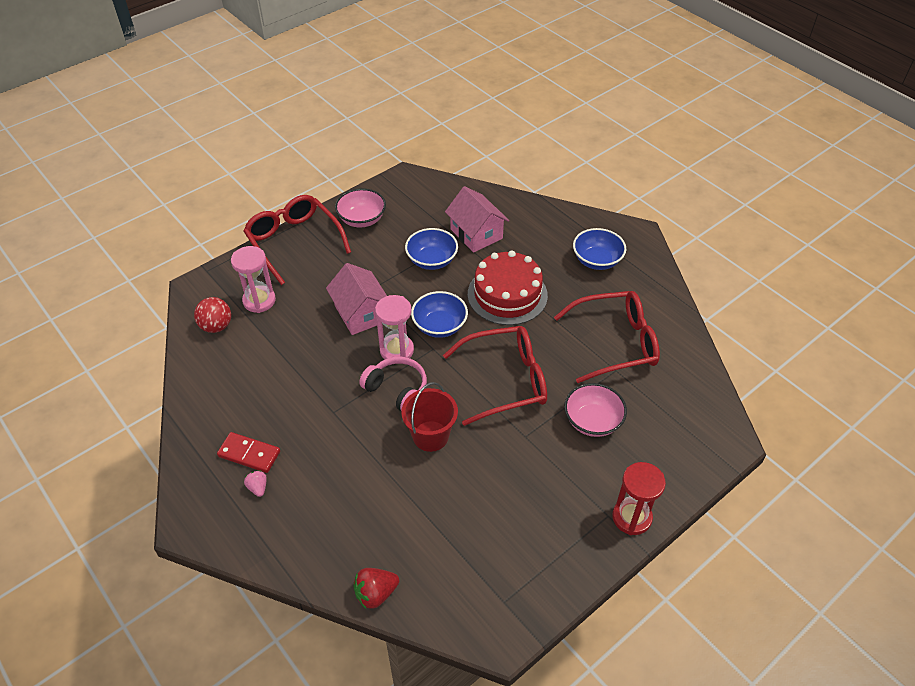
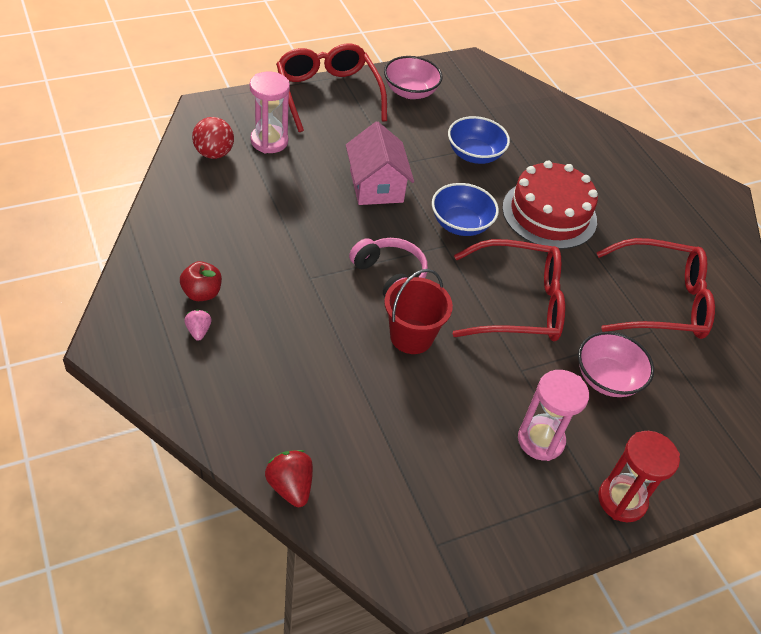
camera: 10 degrees right, 0 degrees up
red domino [217,432,280,473] -> red apple [180,261,222,301]
red strawberry [353,568,399,609] -> red strawberry turned 75 degrees clockwise [265,450,313,507]
pink hourglass [375,295,414,360] -> pink hourglass moved to [518,370,589,461]
pink house [445,186,509,253] -> none
blue bowl [573,228,626,270] -> none

